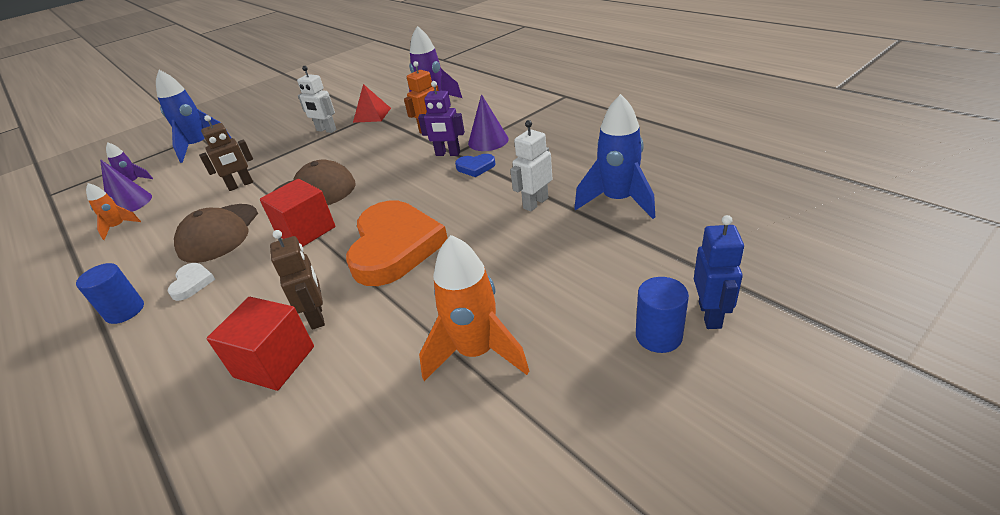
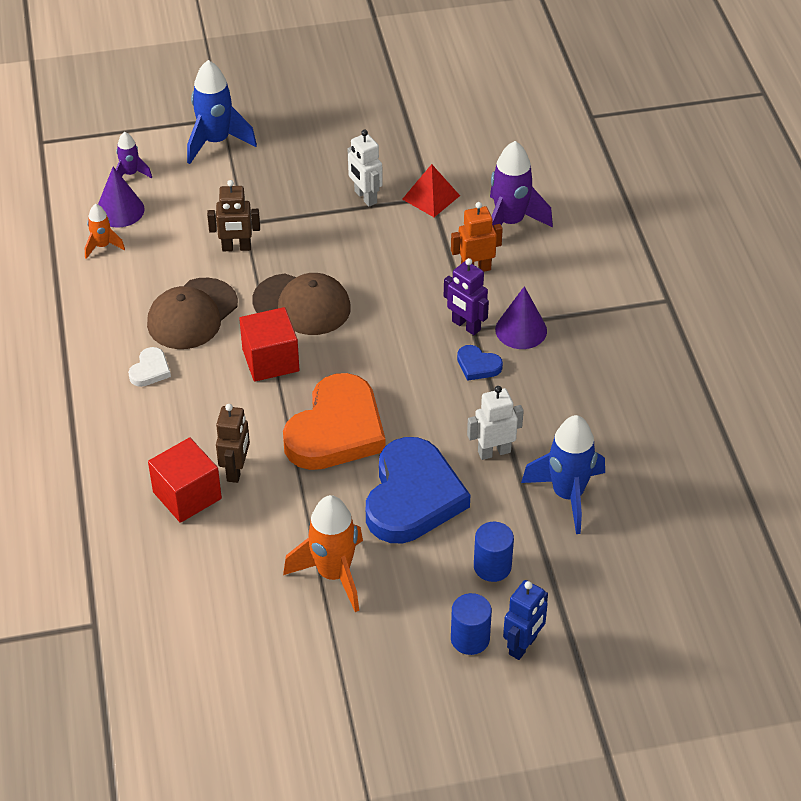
camera: 25 degrees right, 10 degrees up
blue cylinder [76,263,144,324] -> blue cylinder moved to [474,522,514,582]
none -> blue heart [366,437,470,543]

